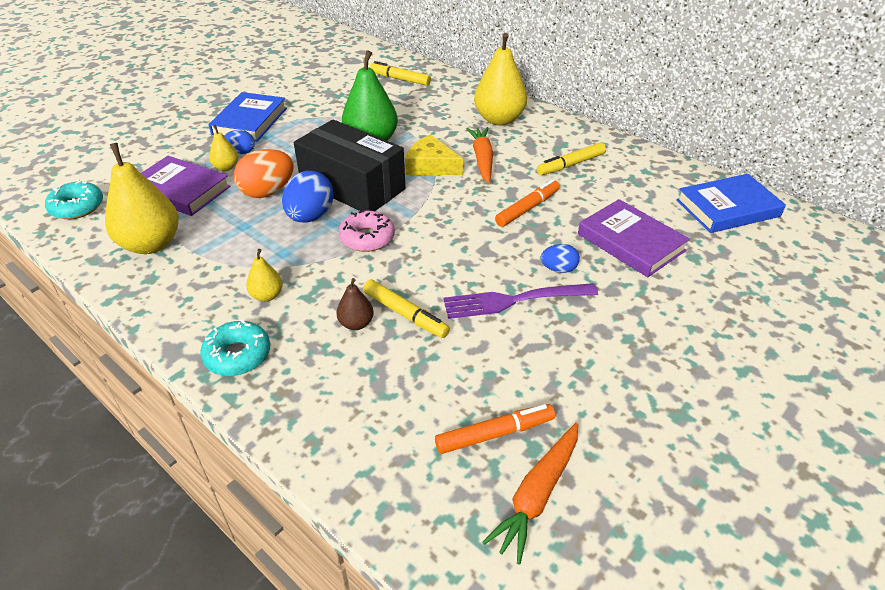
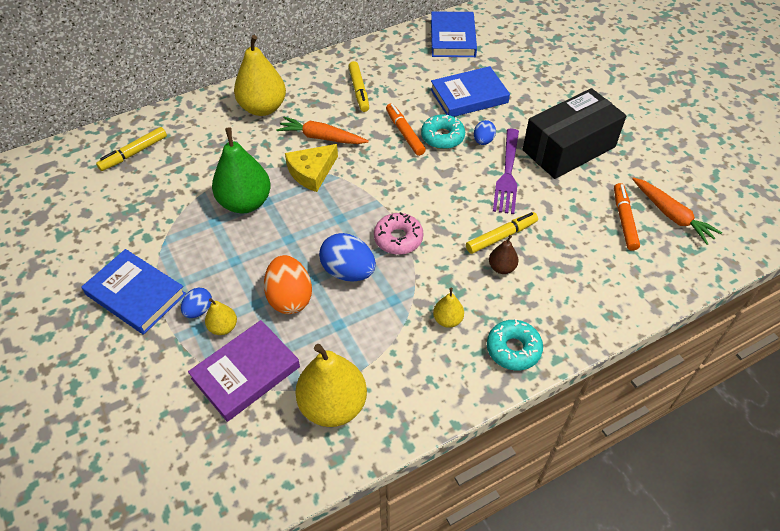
camera: 70 degrees left, 10 degrees up
turquoise donut [45,180,103,219] -> turquoise donut moved to [421,114,465,149]
black box [294,119,405,211] -> black box moved to [523,88,627,179]
purple book [578,199,690,277] -> blue book [430,66,510,117]

